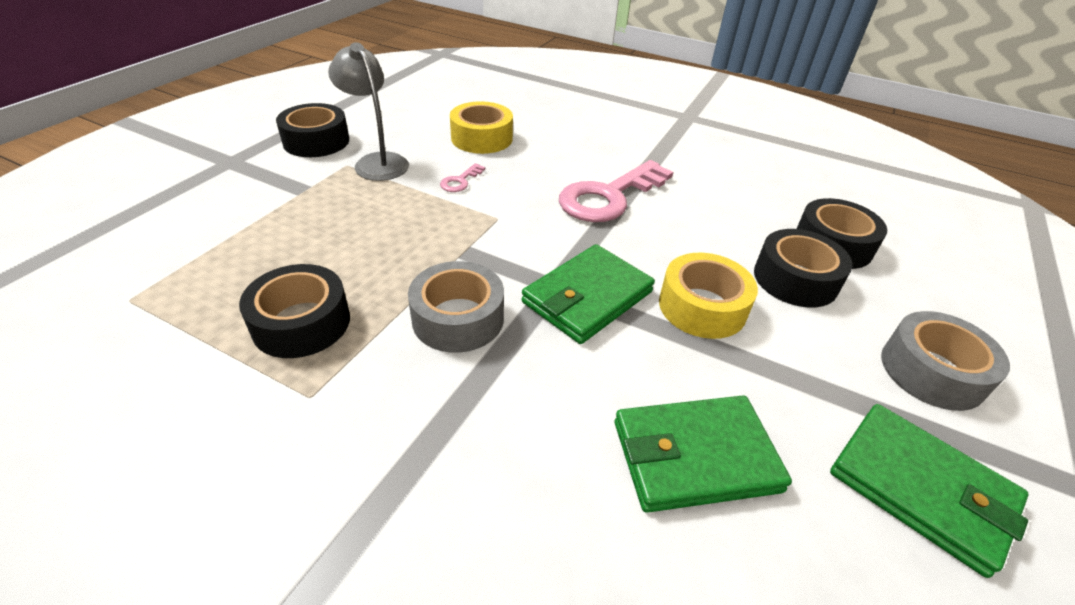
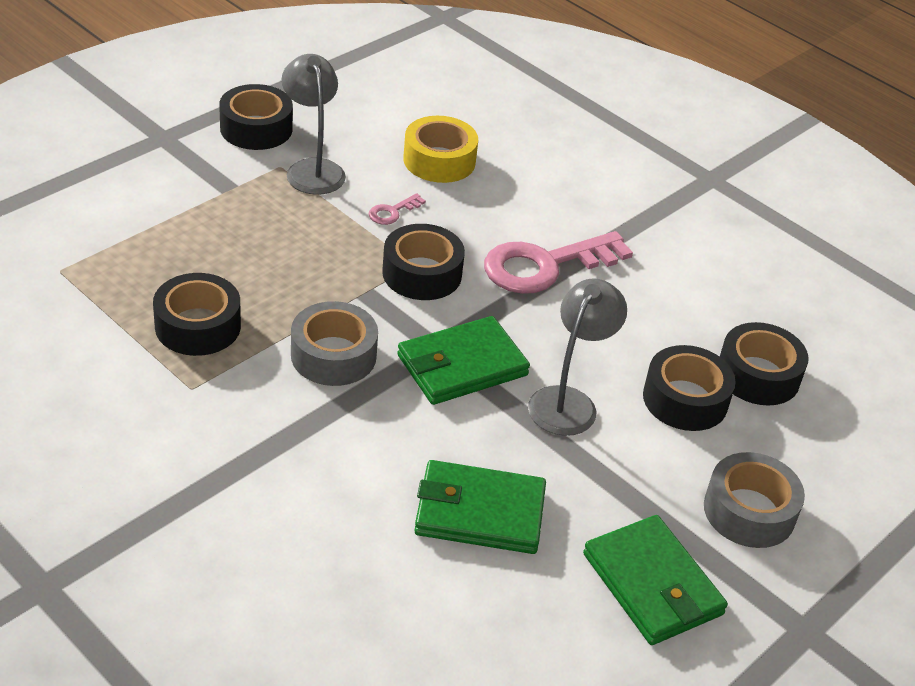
camera: 15 degrees right, 0 degrees up
yellow tape [659,253,758,339] -> grey lamp [528,278,627,436]
none -> black tape [382,224,465,300]

